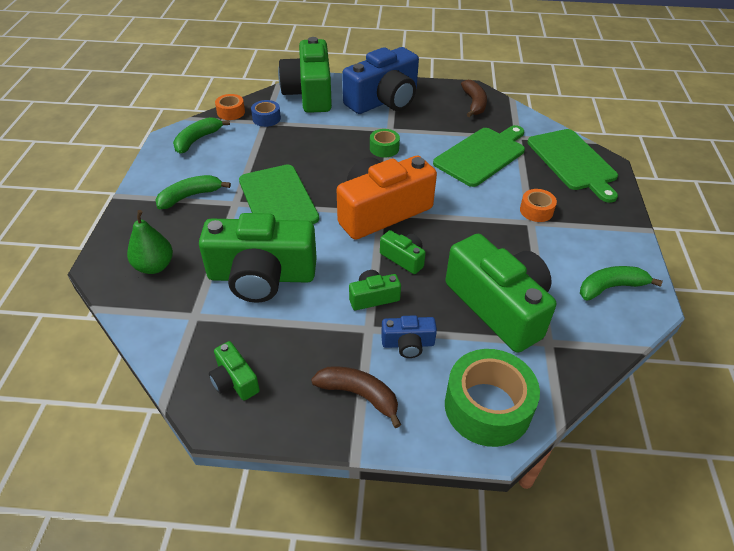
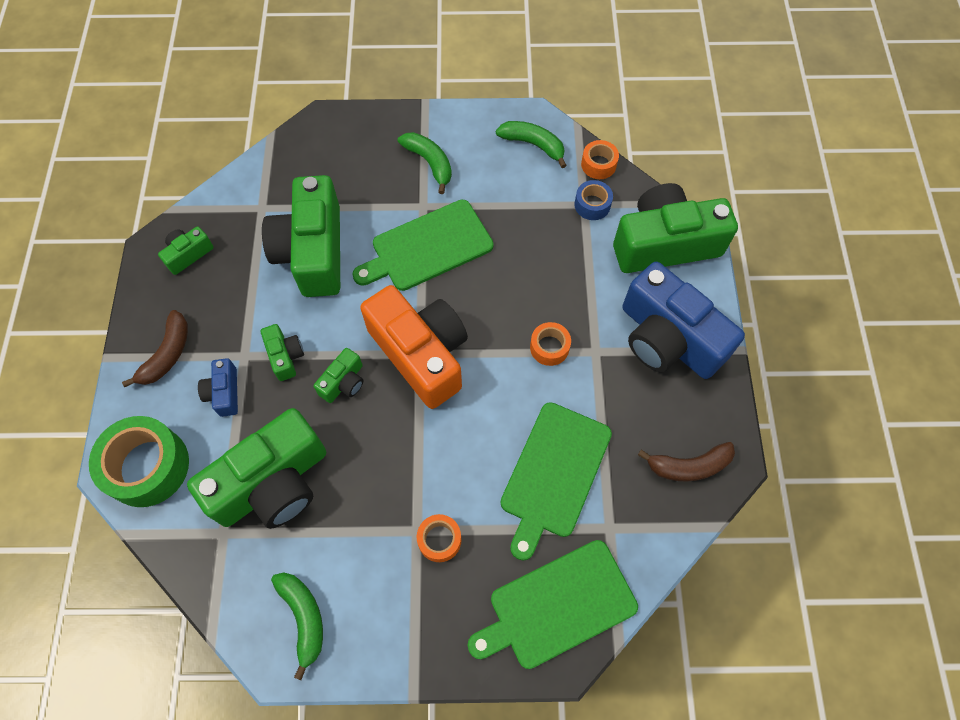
camera: 85 degrees right, 20 degrees up
green pear [127,210,173,274] -> none
green tape [370,129,400,158] -> orange tape [530,322,571,366]
green cutting board [433,125,525,187] -> green cutting board turned 75 degrees clockwise [500,402,612,561]

